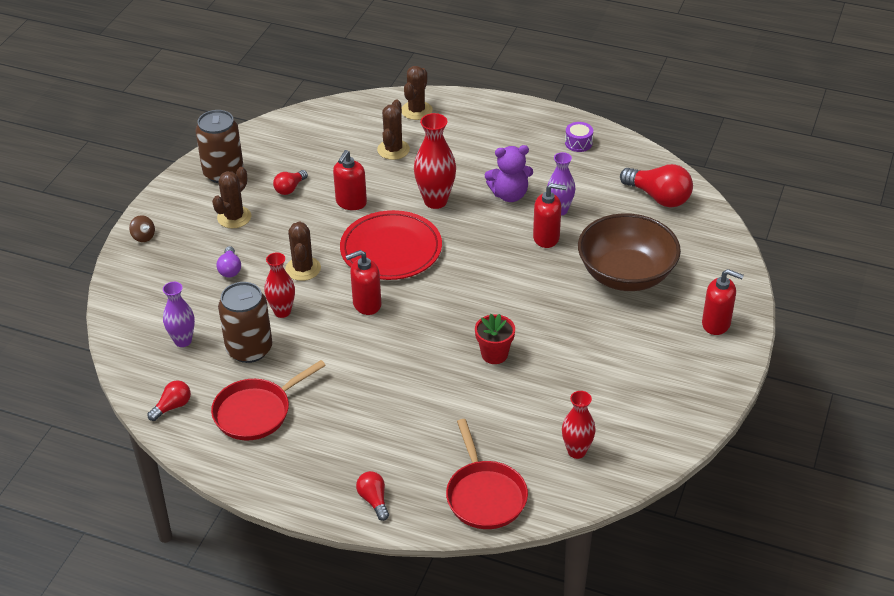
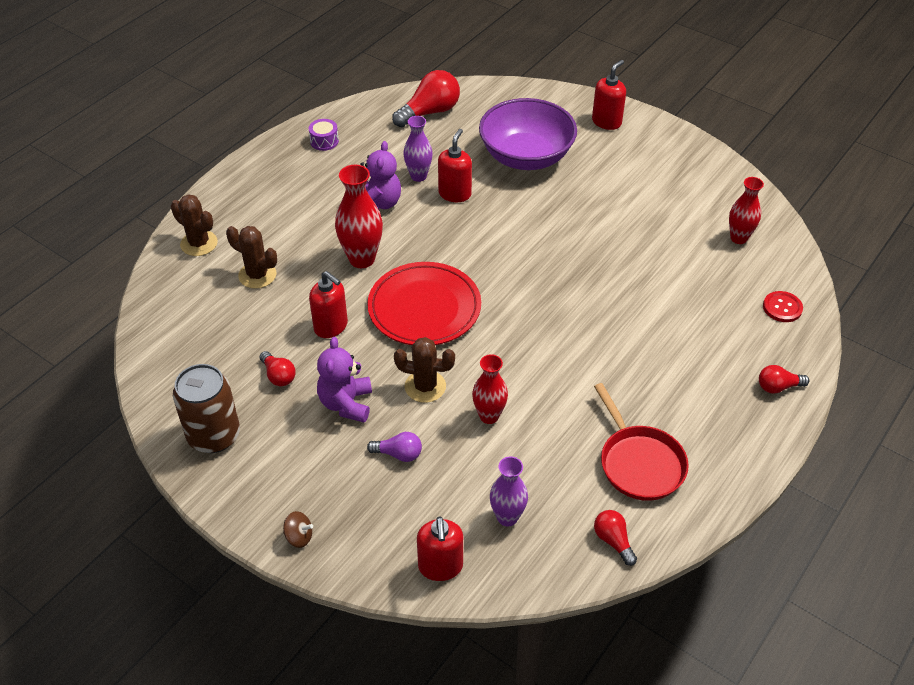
camera: 75 degrees left, 5 degrees up
brown spinning top [129,215,155,242] -> brown spinning top turned 45 degrees clockwise [283,511,313,548]
brown cactus [212,167,251,228] -> none
brown can [218,282,272,363] -> none
red soap dispenser [346,250,381,315] -> red soap dispenser moved to [417,516,463,581]
red pan [446,419,528,529] -> red button [763,291,803,322]
red flower pot [475,314,515,364] -> none
brown bowl [578,213,681,291] -> purple bowl [479,98,577,170]
none -> purple teddy bear [317,337,372,422]

